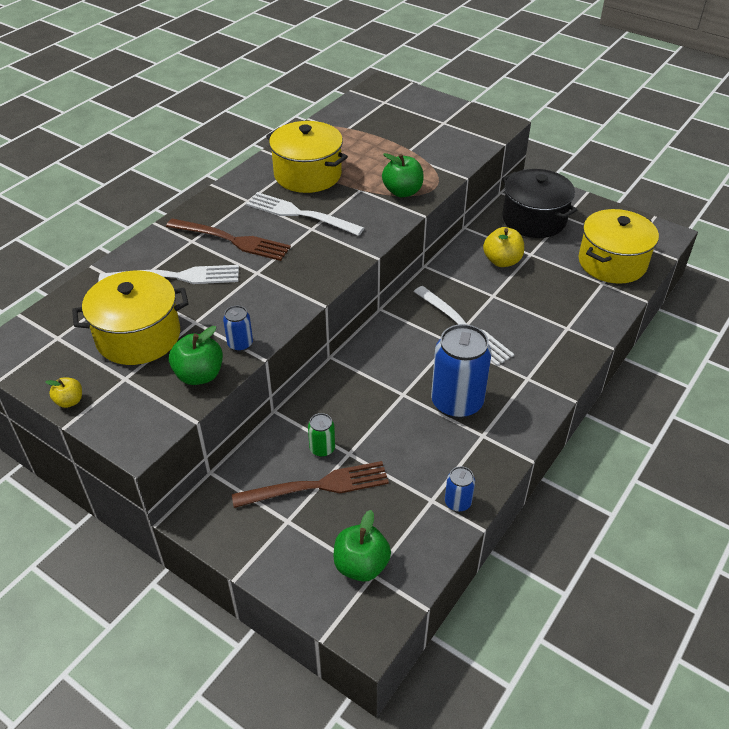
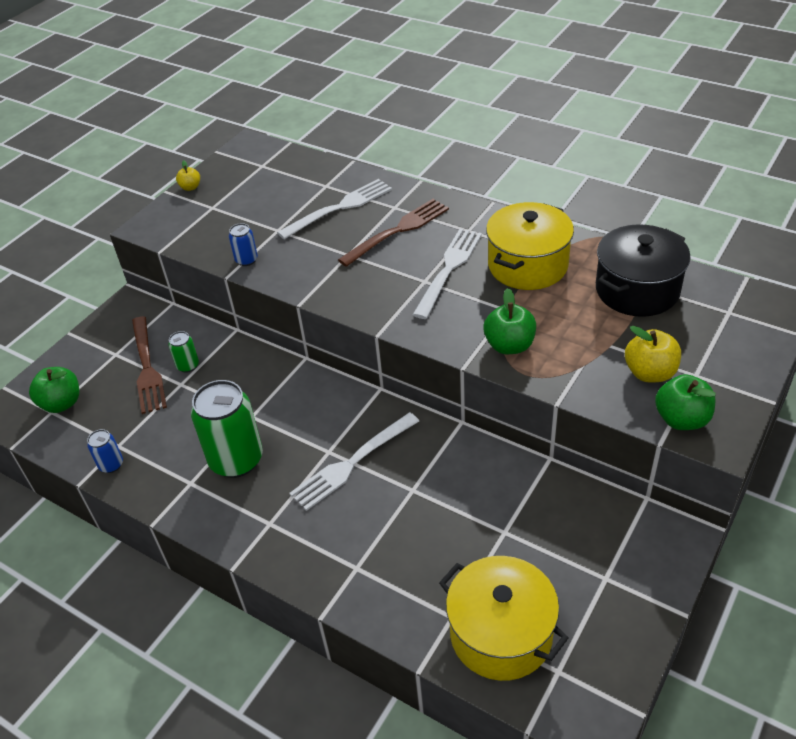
camera: 90 degrees right, 0 degrees up
yellow pot [72,271,189,365] -> none
white fork [98,265,239,284] -> white fork turned 120 degrees counterclockwise [277,179,392,239]
brown fork [166,218,291,261] -> brown fork turned 150 degrees counterclockwise [338,199,449,267]
green apple [169,326,223,385] -> green apple moved to [655,374,716,430]
blue can [431,324,491,419] -> green can [191,380,263,478]
yellow apple [483,227,524,267] -> yellow apple moved to [625,326,681,382]
black pot [502,169,577,238] -> black pot moved to [596,224,691,317]

